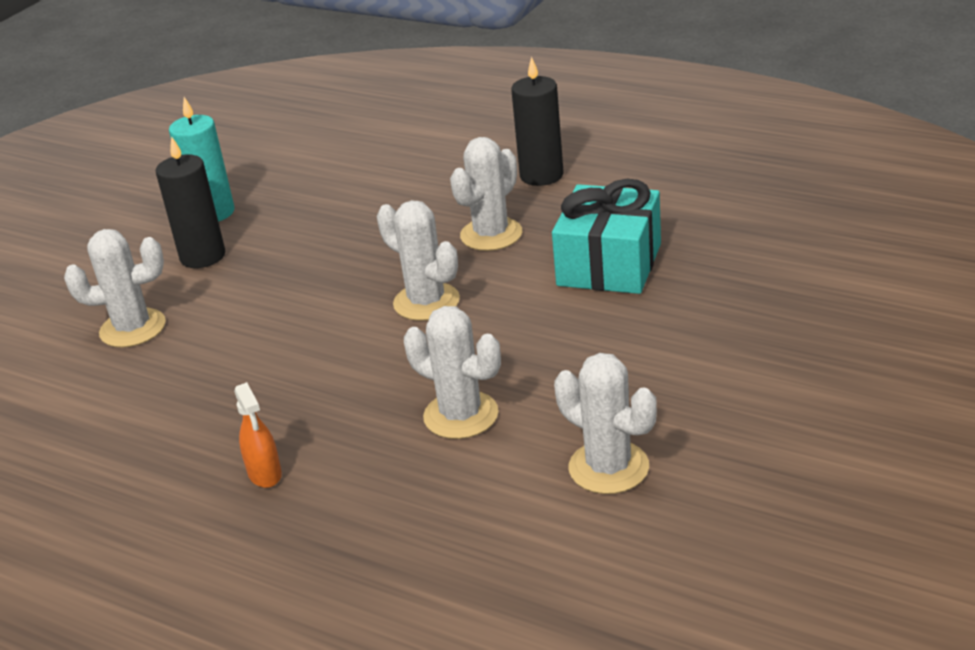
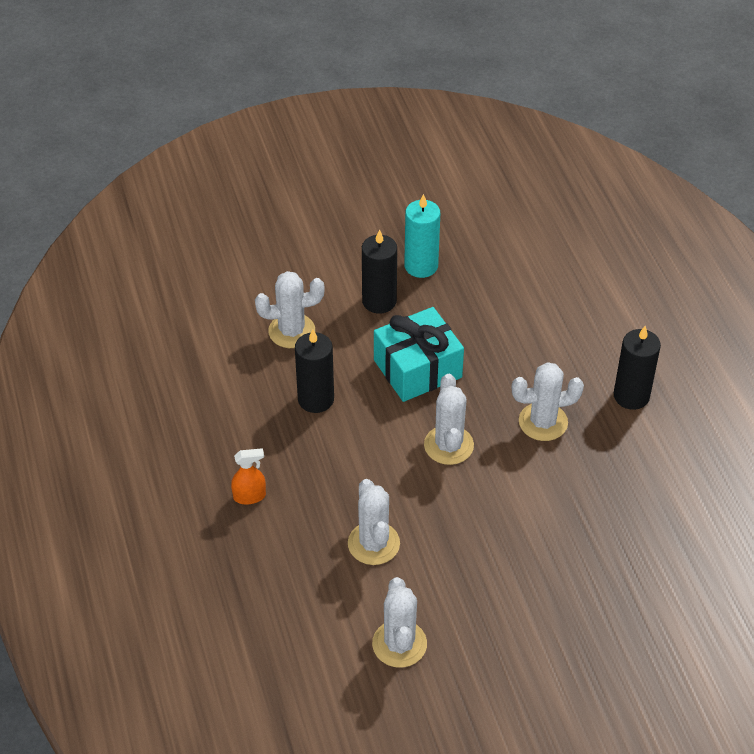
camera: 40 degrees right, 15 degrees up
white cactus [64,229,166,348] -> white cactus turned 45 degrees counterclockwise [255,271,325,348]
orange spray bottle [234,382,282,488] -> orange spray bottle turned 120 degrees counterclockwise [231,448,266,505]
turquoise gift [552,179,661,294] -> turquoise gift moved to [374,307,464,402]
none -> black candle [295,329,334,413]

